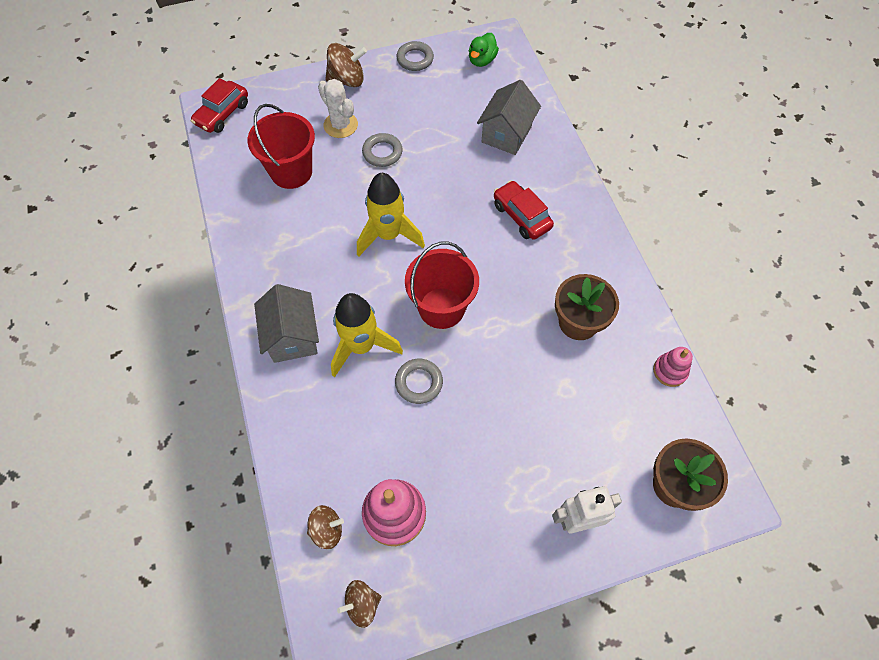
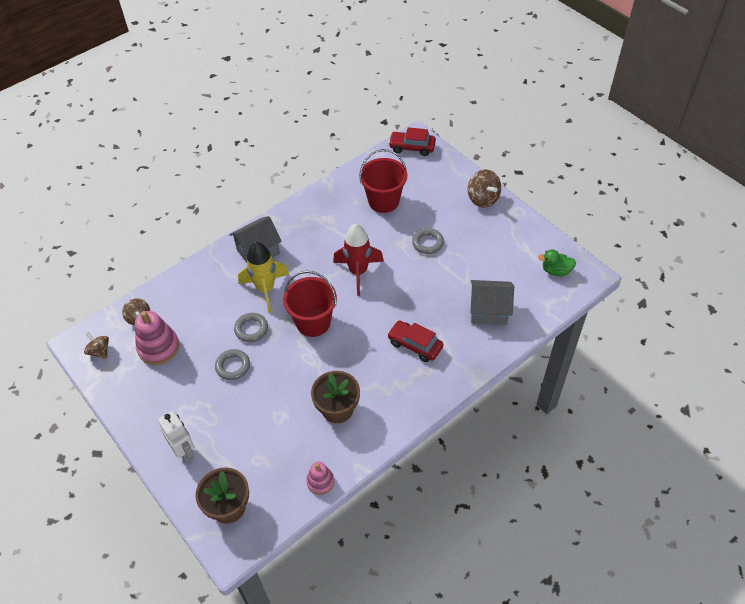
camera: 70 degrees right, 10 degrees down
white cactus [318,79,358,138] -> none
yellow rocket [357,173,425,257] -> red rocket [333,224,384,296]
grey ring [397,41,434,71] -> grey ring moved to [215,349,250,380]
red car [494,180,554,240] -> red car turned 90 degrees counterclockwise [387,320,443,362]

